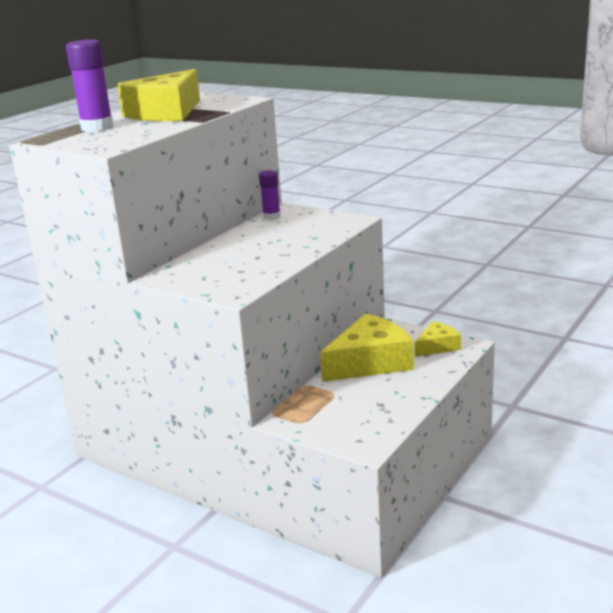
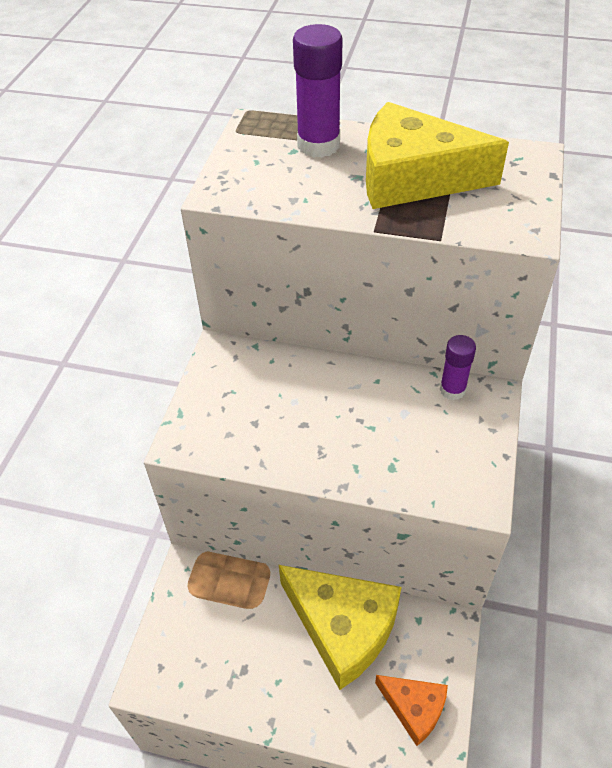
camera: 70 degrees right, 25 degrees up
yellow cheese [415,321,461,357] -> orange cheese [375,675,448,746]

